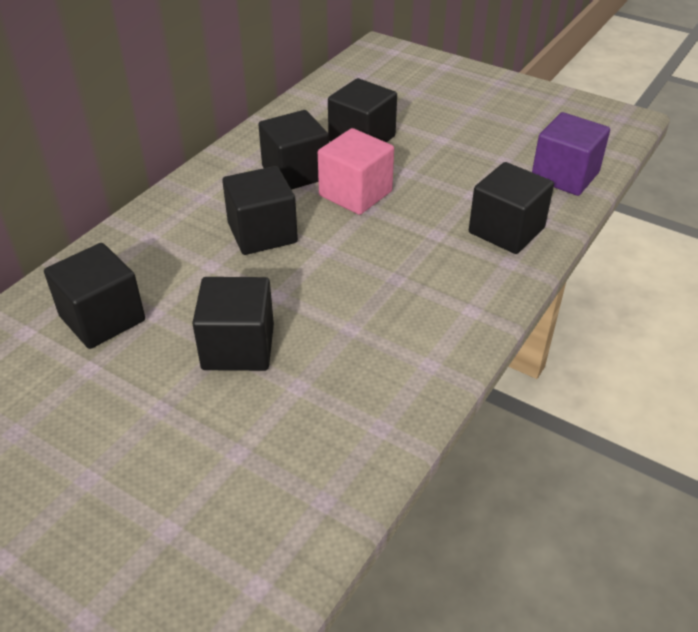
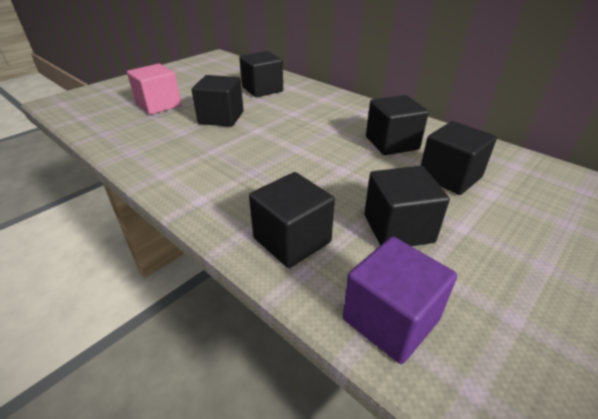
camera: 100 degrees right, 5 degrees down
black cube [222,166,298,255] -> black cube moved to [364,166,450,246]
pink cube [318,128,394,215] -> pink cube moved to [127,64,182,115]

